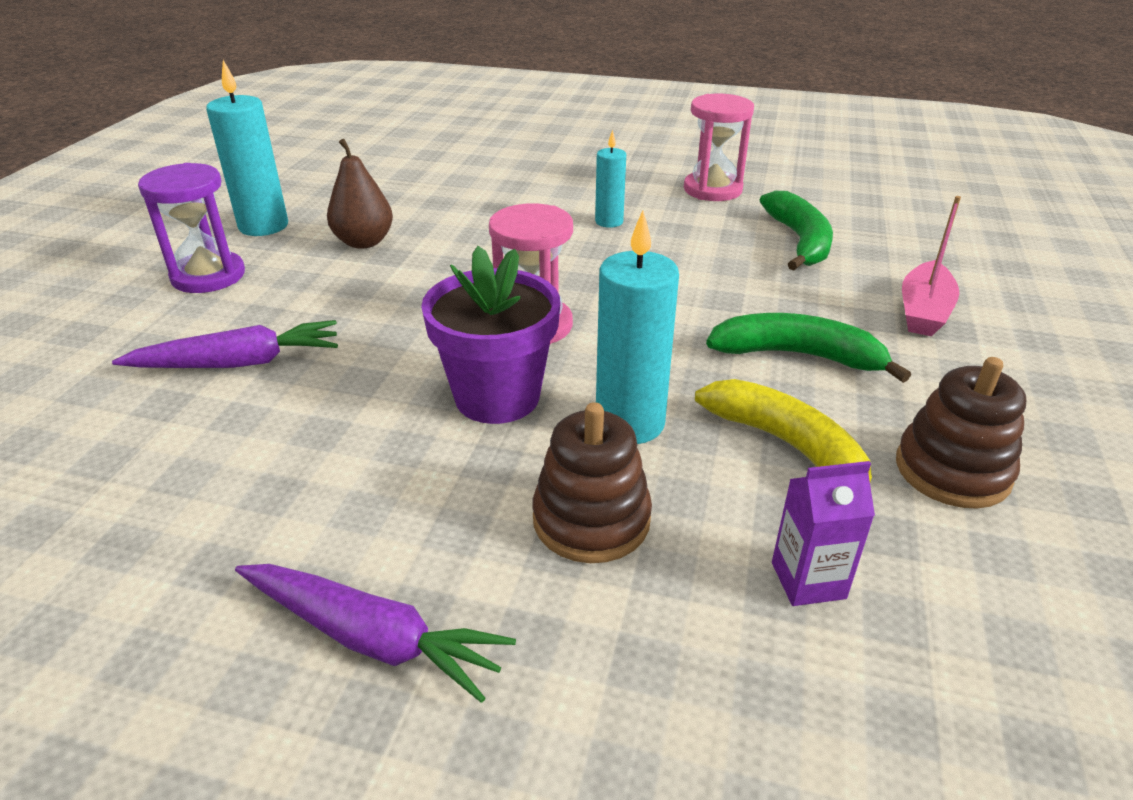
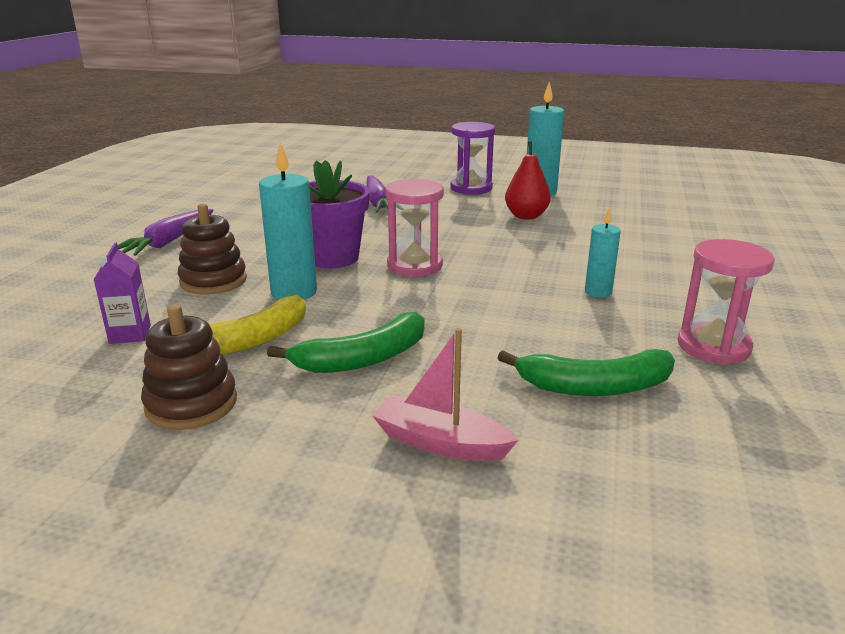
camera: 90 degrees right, 10 degrees down
brown pear [327,139,393,249] -> red pear [505,141,551,220]
green banana [706,313,911,383] -> green banana turned 45 degrees clockwise [267,312,425,373]

